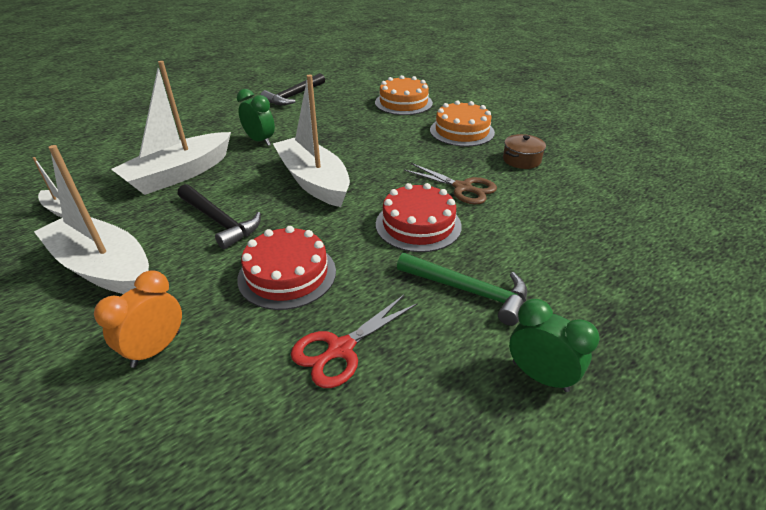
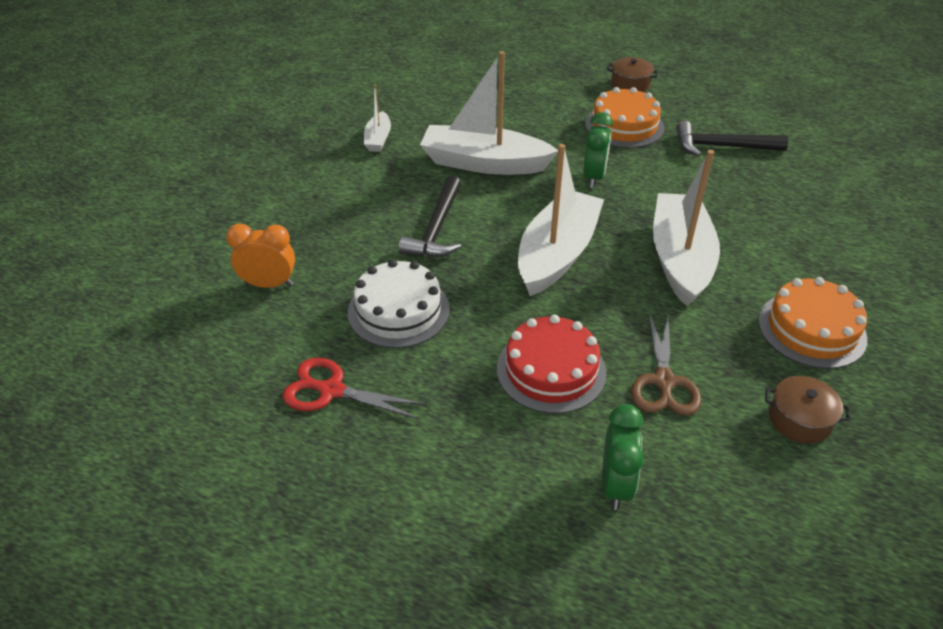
camera: 60 degrees right, 5 degrees up
white boat [34,145,149,294] -> white boat moved to [653,150,720,307]
red cake [237,226,336,310] -> white cake [348,259,450,348]
orange cake [375,75,433,115] -> orange cake moved to [585,87,664,148]
green hammer [397,253,527,326] -> none
green clock [509,299,600,392] -> green clock moved to [602,404,644,510]
none -> brown pot [606,57,659,92]

